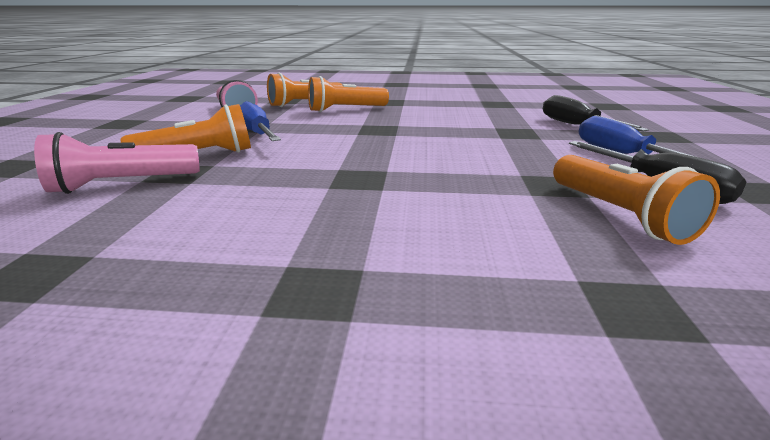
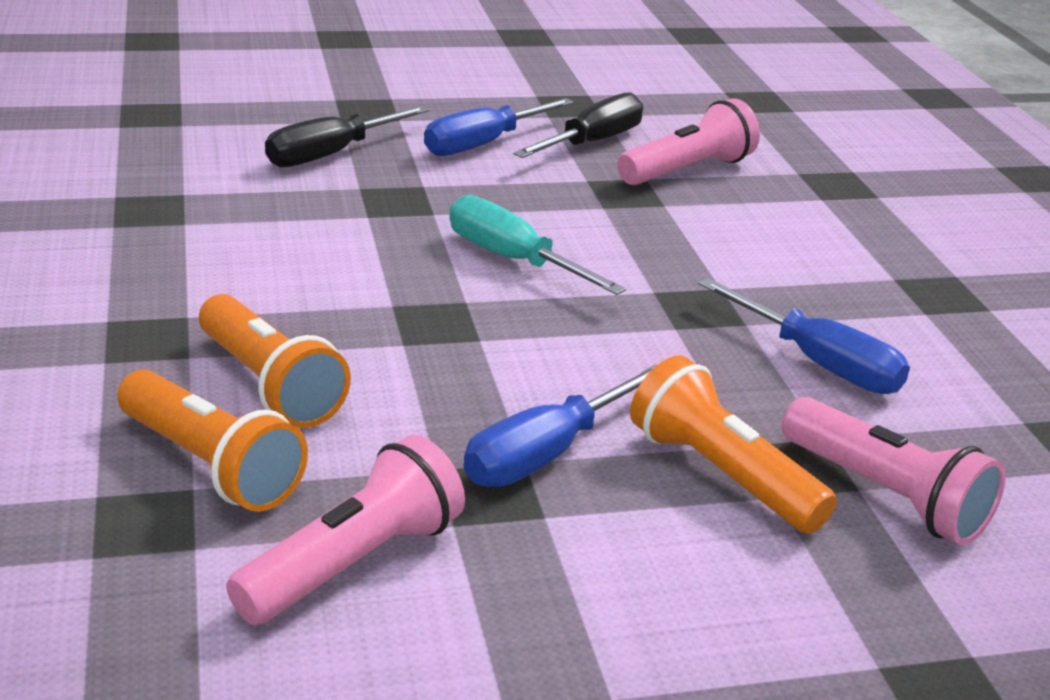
camera: 110 degrees left, 5 degrees up
orange flashlight [553,155,720,245] -> pink flashlight [617,98,760,185]
none -> turquoise screwdriver [449,195,626,295]
none -> blue screwdriver [698,278,910,394]

